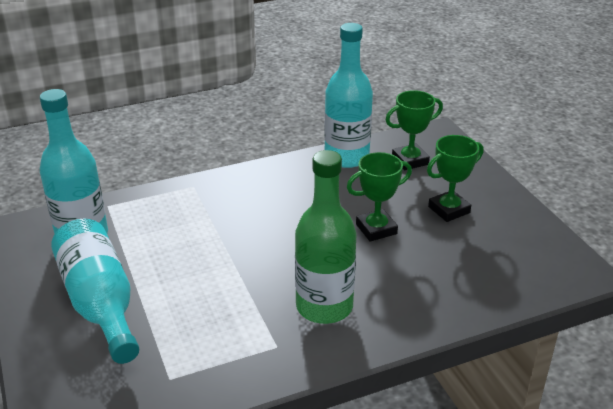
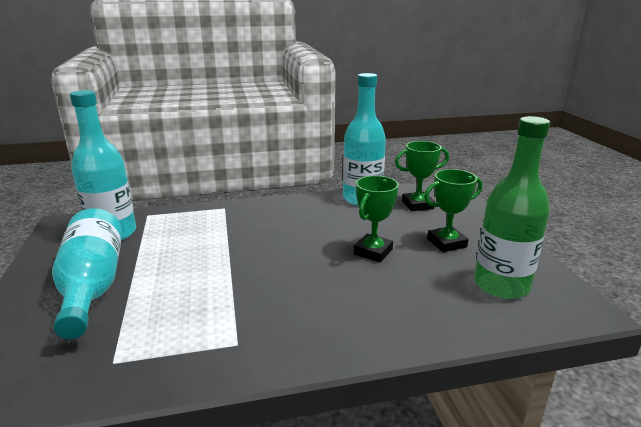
camera: 10 degrees right, 10 degrees down
green bottle [295,150,357,324] -> green bottle moved to [474,116,550,299]
green trophy [347,152,412,242] -> green trophy turned 45 degrees counterclockwise [354,176,399,262]

